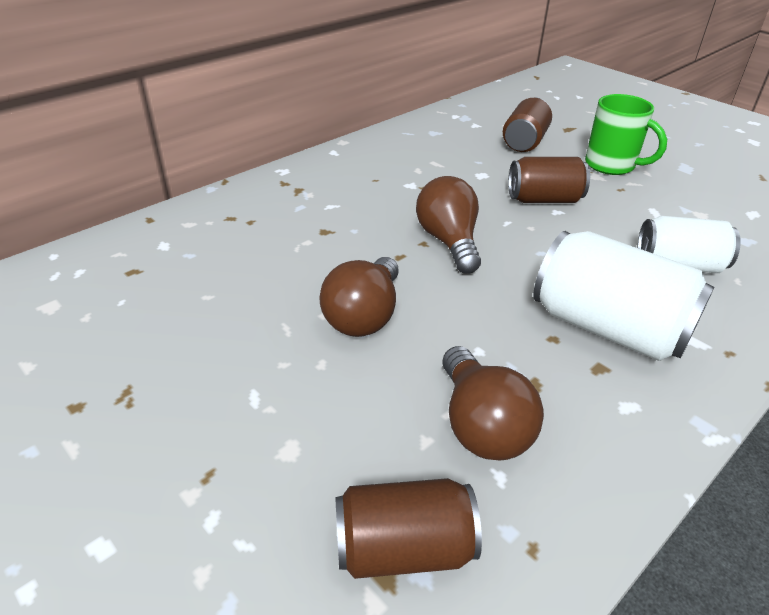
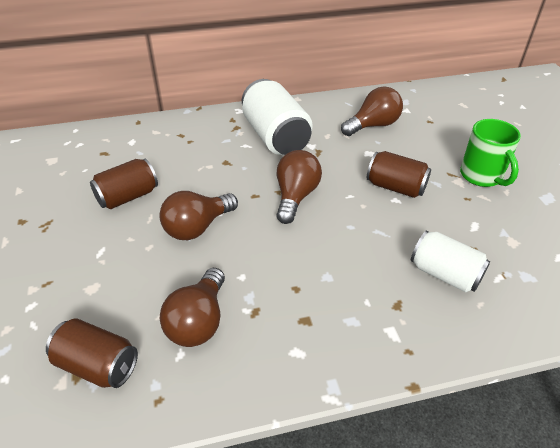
camera: 30 degrees right, 5 degrees up
brown can [503,98,552,152] -> brown can moved to [90,159,158,209]
white can [533,231,714,361] -> white can moved to [242,79,313,155]
none -> brown light bulb [341,87,403,136]

